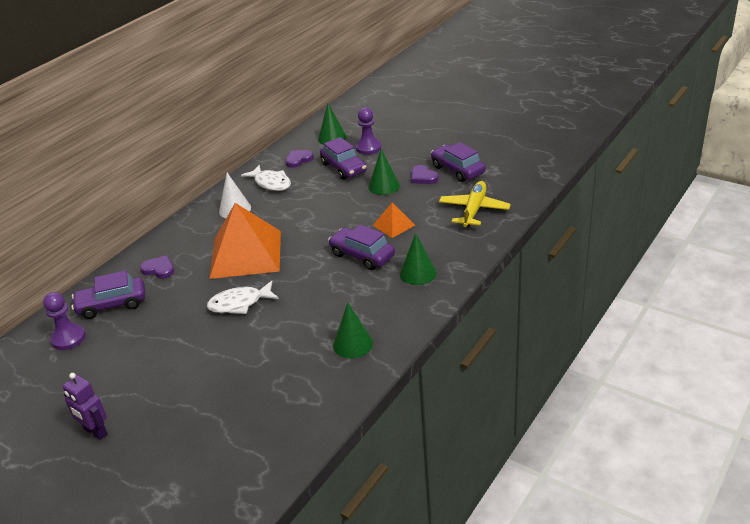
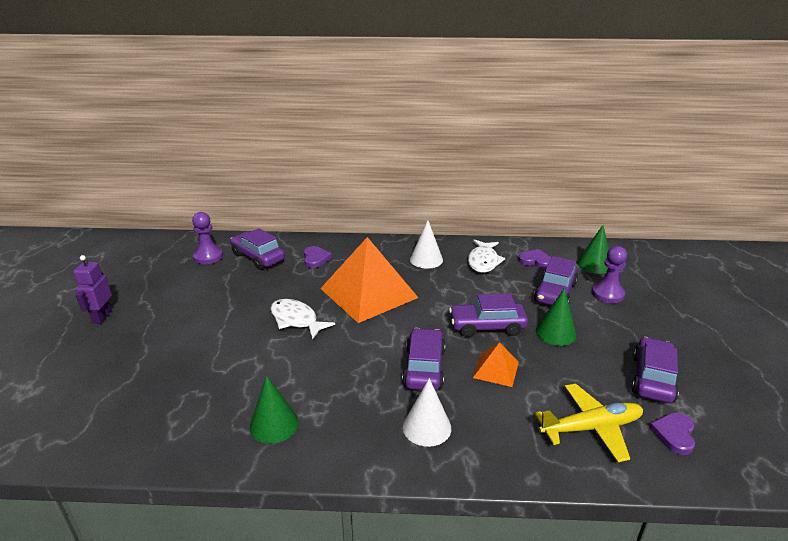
camera: 55 degrees right, 5 degrees down
green cone [400,233,437,285] -> white cone [403,378,451,447]
purple heart [411,165,439,184] -> purple heart moved to [649,413,695,455]
none -> purple car [449,293,528,337]

